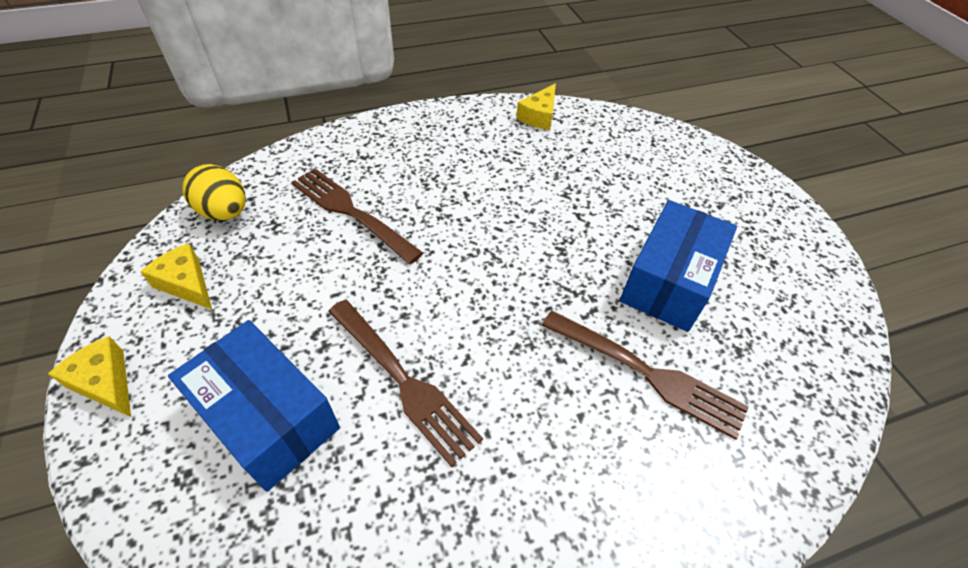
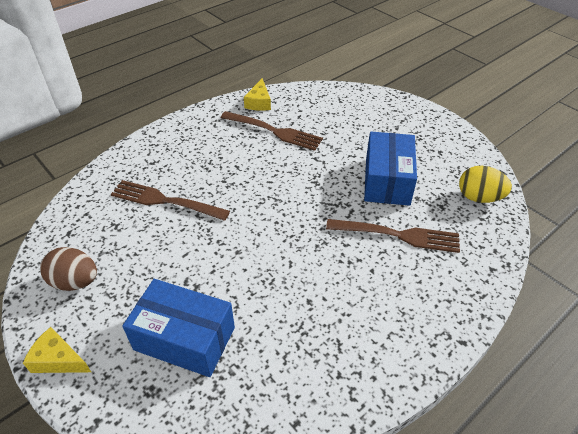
camera: 20 degrees left, 5 degrees down
yellow cheese [140,243,212,309] -> brown egg [40,247,97,291]
yellow egg [182,164,246,221] -> yellow egg moved to [459,166,512,203]
brown fork [328,300,483,467] -> brown fork moved to [221,111,323,151]

